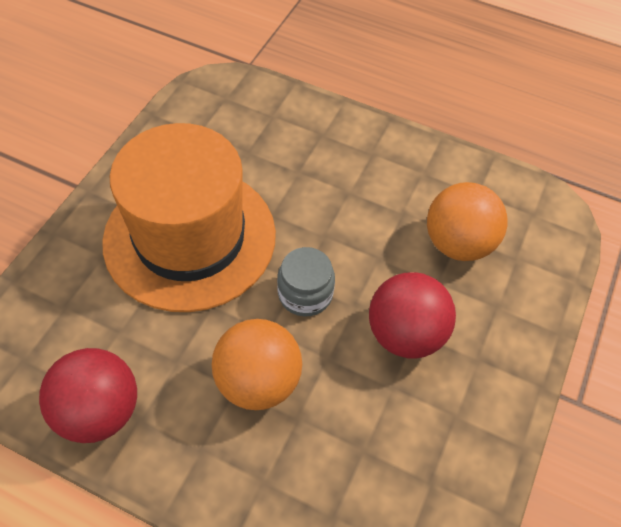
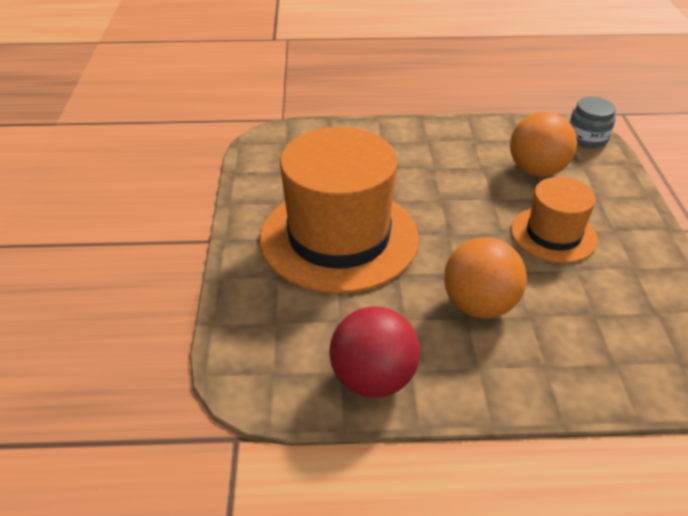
camera: 25 degrees left, 15 degrees down
grey jar [277,247,335,316] -> grey jar moved to [569,97,616,148]
red ball [369,272,456,359] -> orange hat [511,177,598,263]

